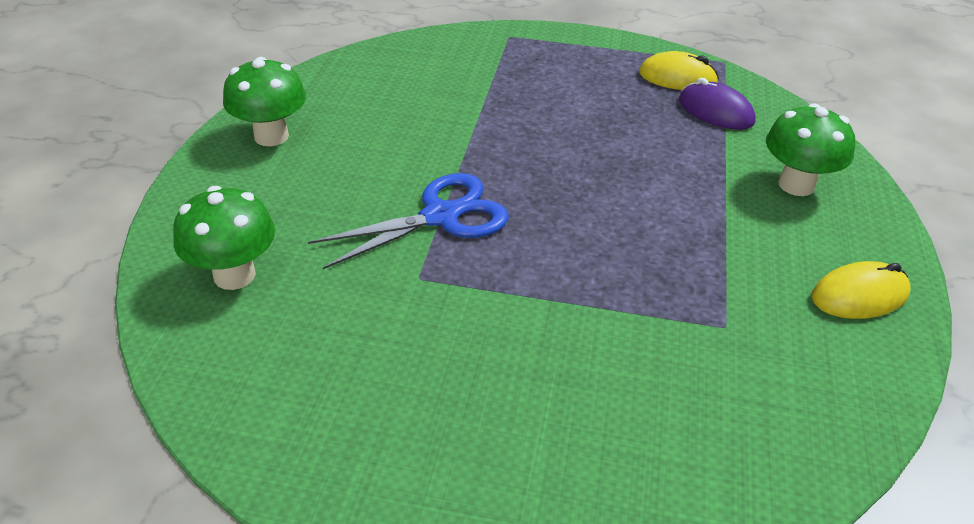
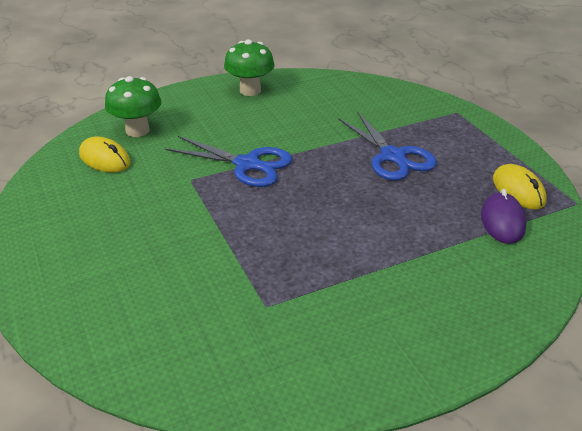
camera: 55 degrees right, 5 degrees down
green mushroom [766,103,855,196] -> none
yellow mouse [812,261,911,319] -> yellow mouse moved to [79,137,131,172]
none -> blue scissors [338,112,437,180]

